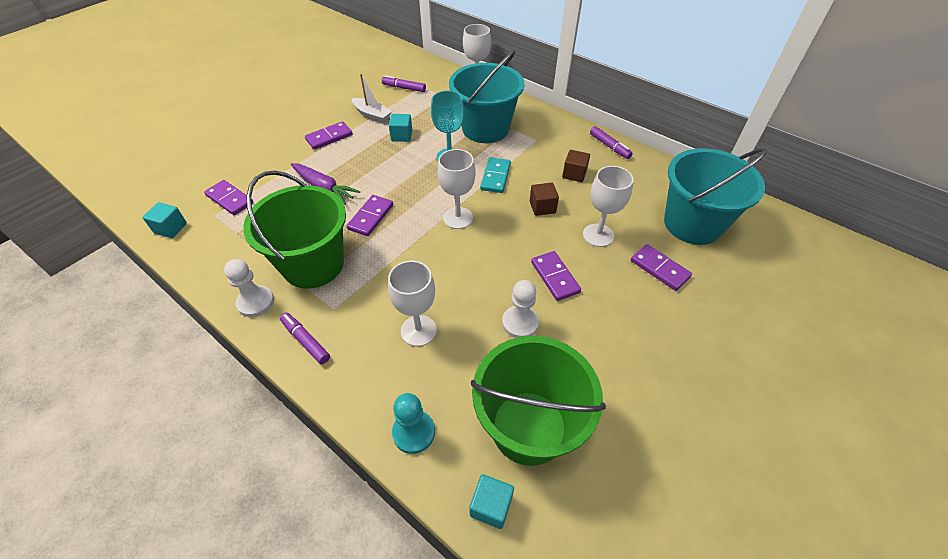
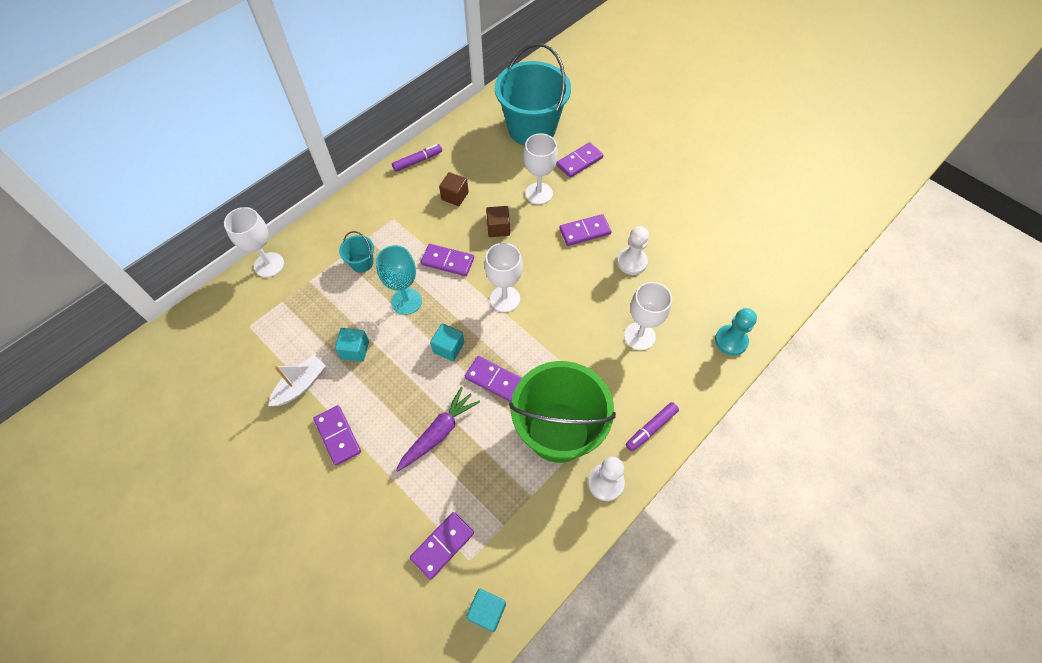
camera: 85 degrees left, 10 degrees up
purple marker [382,76,426,92] -> none
turquoise bucket [449,50,525,143] -> turquoise bucket [339,231,374,273], size x0.41
turquoise cube [469,474,514,529] -> turquoise cube moved to [430,323,464,361]
green bucket [471,336,606,466] -> none
turquoise domino [480,157,511,193] -> purple domino [421,244,474,276]

